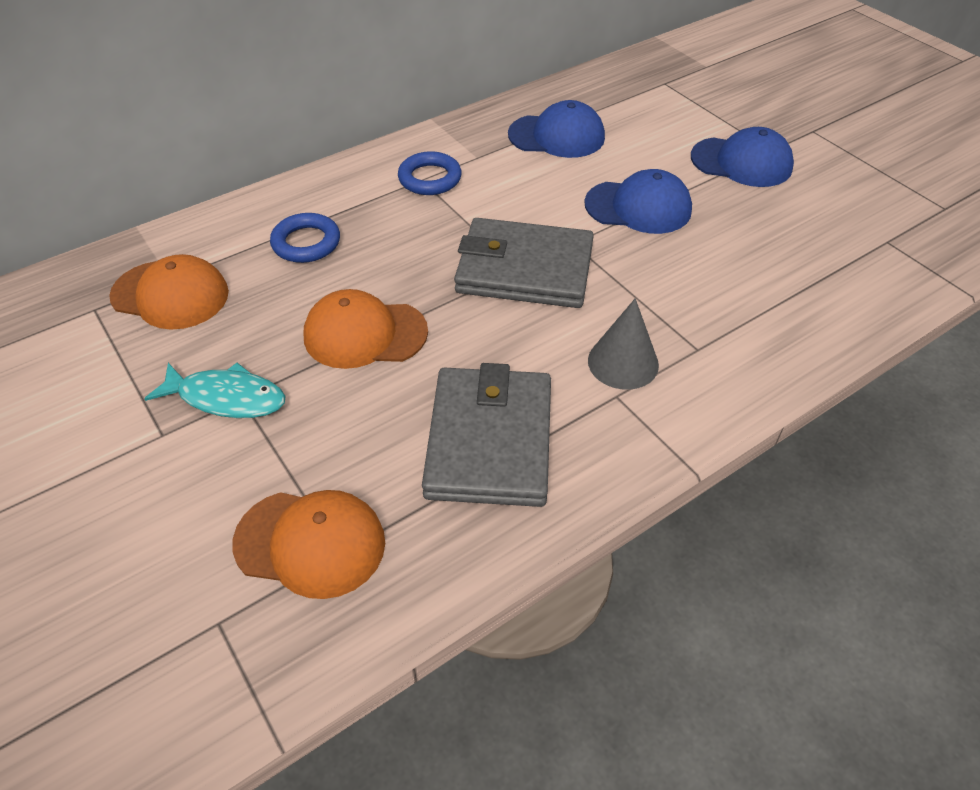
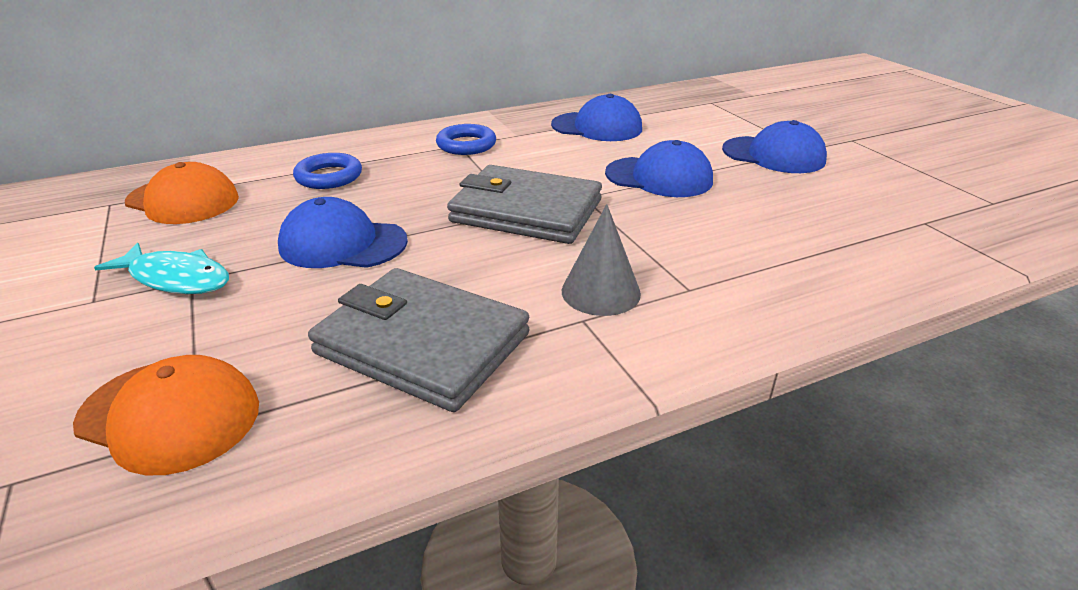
camera: 10 degrees right, 15 degrees down
orange cap [304,289,428,369] -> blue cap [278,197,408,268]
grey wallet [422,363,551,507] -> grey wallet turned 75 degrees counterclockwise [308,268,530,412]

